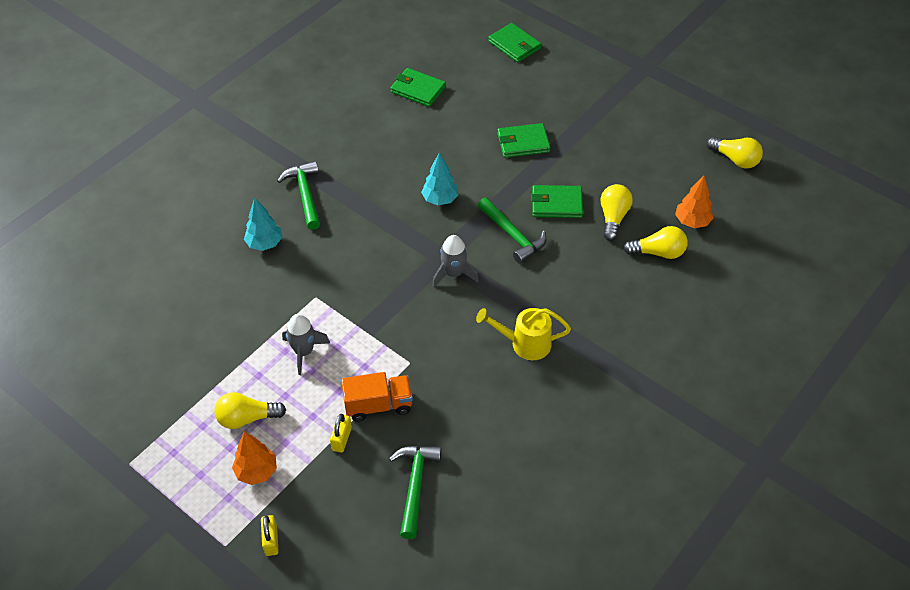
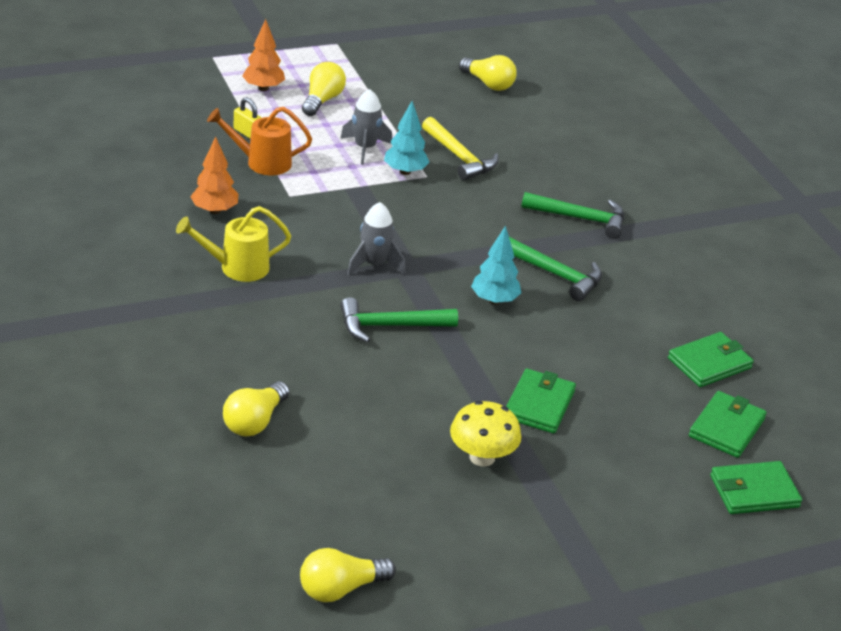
camera: 115 degrees right, 15 degrees down
turquoise tree [244,197,282,251] -> turquoise tree moved to [384,101,429,175]
yellow padlock [261,515,279,556] -> none
orange truck [341,372,413,422] -> orange watering can [207,107,312,175]
green hammer [389,446,442,539] -> green hammer moved to [509,237,602,301]
yellow watering can [476,308,571,360] -> yellow watering can turned 135 degrees counterclockwise [176,206,291,282]
green wallet [531,185,583,218] -> green wallet moved to [689,391,767,458]
yellow light bulb [600,184,633,241] -> yellow light bulb moved to [459,55,517,91]
orange tree [675,175,713,228] -> orange tree moved to [190,137,239,214]
none -> yellow hammer [422,117,499,180]
none -> yellow mushroom [450,401,521,467]

